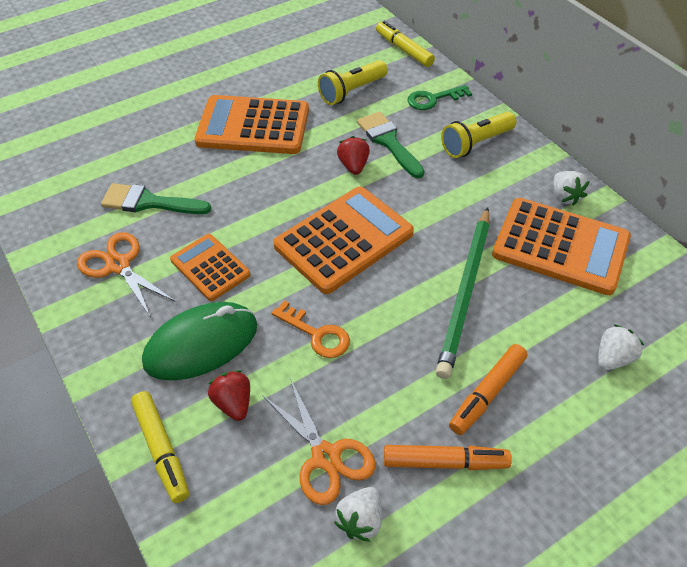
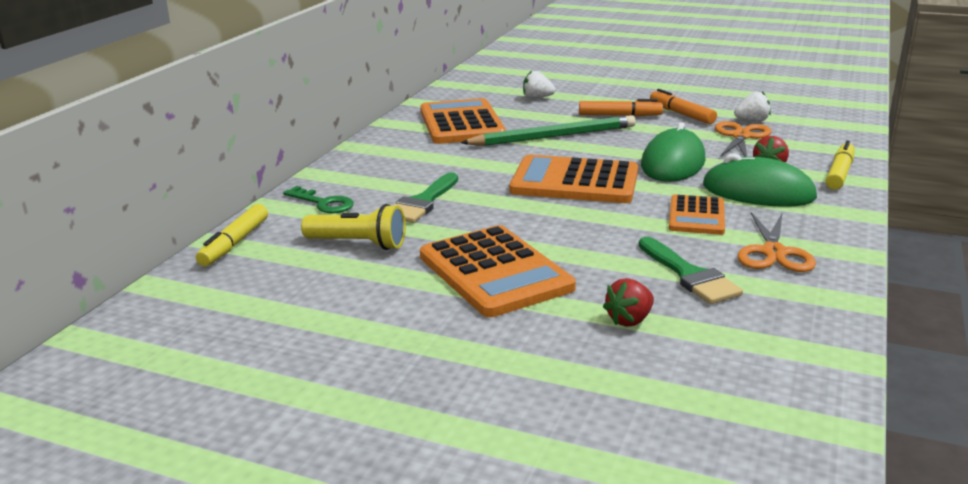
camera: 125 degrees left, 25 degrees down
orange key [272,300,350,358] -> green mouse [641,122,706,182]
red strawberry [337,136,370,175] -> red strawberry moved to [603,278,654,327]
yellow flashlight [441,112,517,158] -> none
white strawberry [554,171,589,206] -> none

